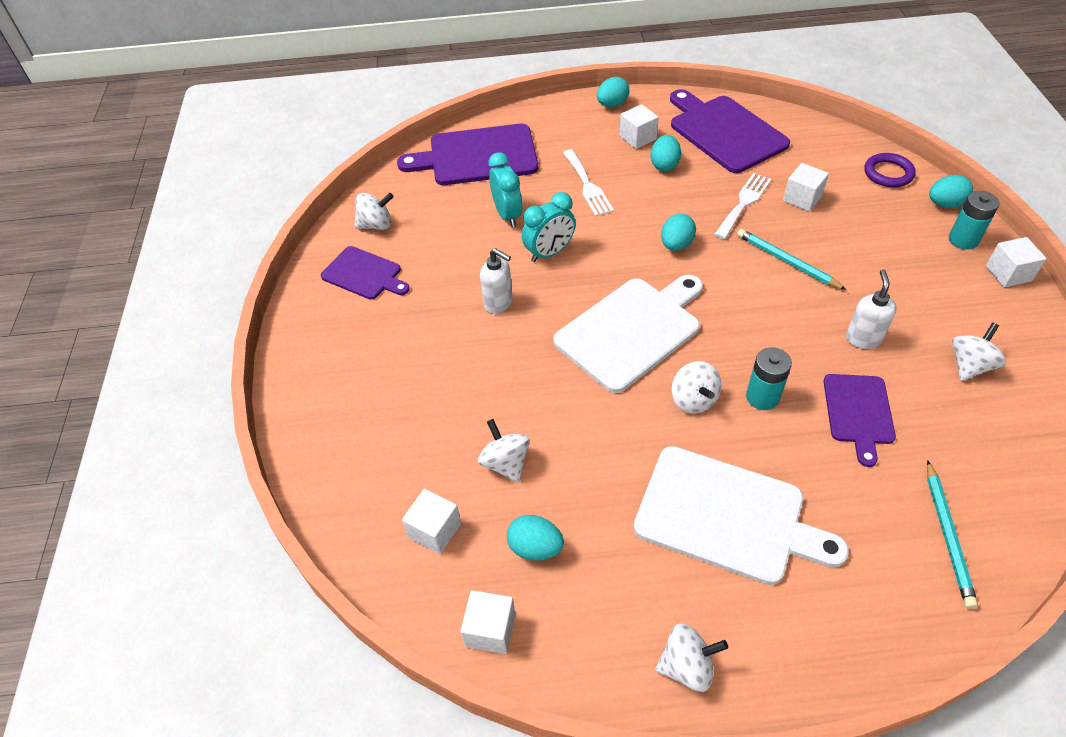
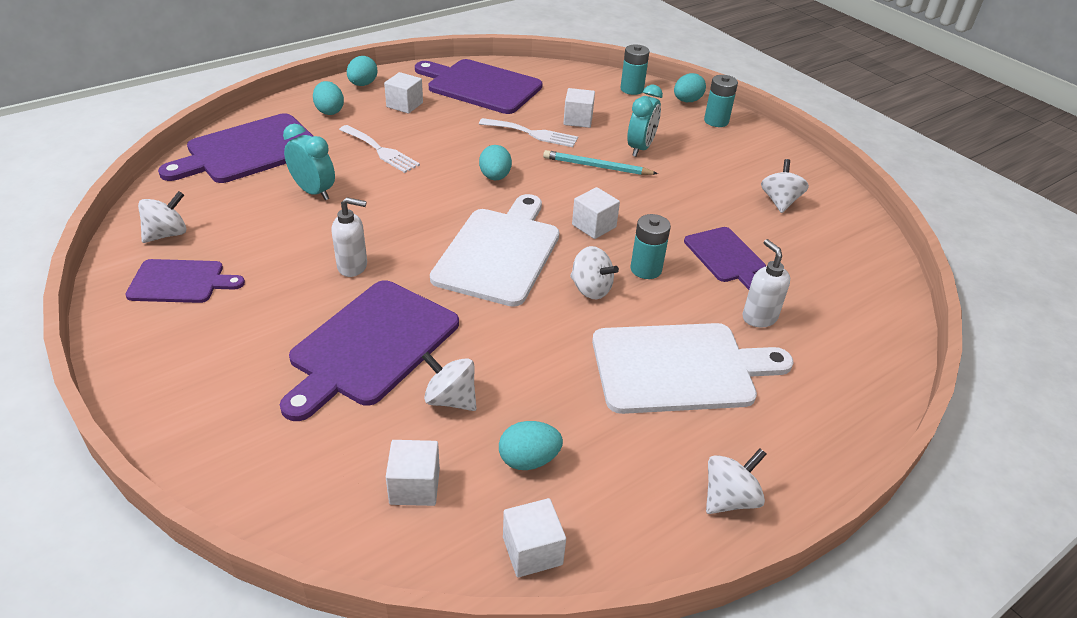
camera: 35 degrees left, 10 degrees down
turquoise clock [522,192,576,262] -> turquoise clock moved to [627,85,663,157]
turquoise egg [650,135,681,171] -> turquoise egg moved to [313,81,344,115]
white fork [714,173,772,239] -> white fork turned 105 degrees clockwise [479,118,578,147]
white soap dispenser [846,269,897,349] -> white soap dispenser moved to [742,239,790,327]
purple ring [864,153,916,187] -> turquoise battery [620,44,650,95]
turquoise pencil [927,460,978,609] -> none
white cube [986,237,1047,287] -> white cube moved to [572,187,620,239]
none -> purple cutting board [280,280,459,421]

